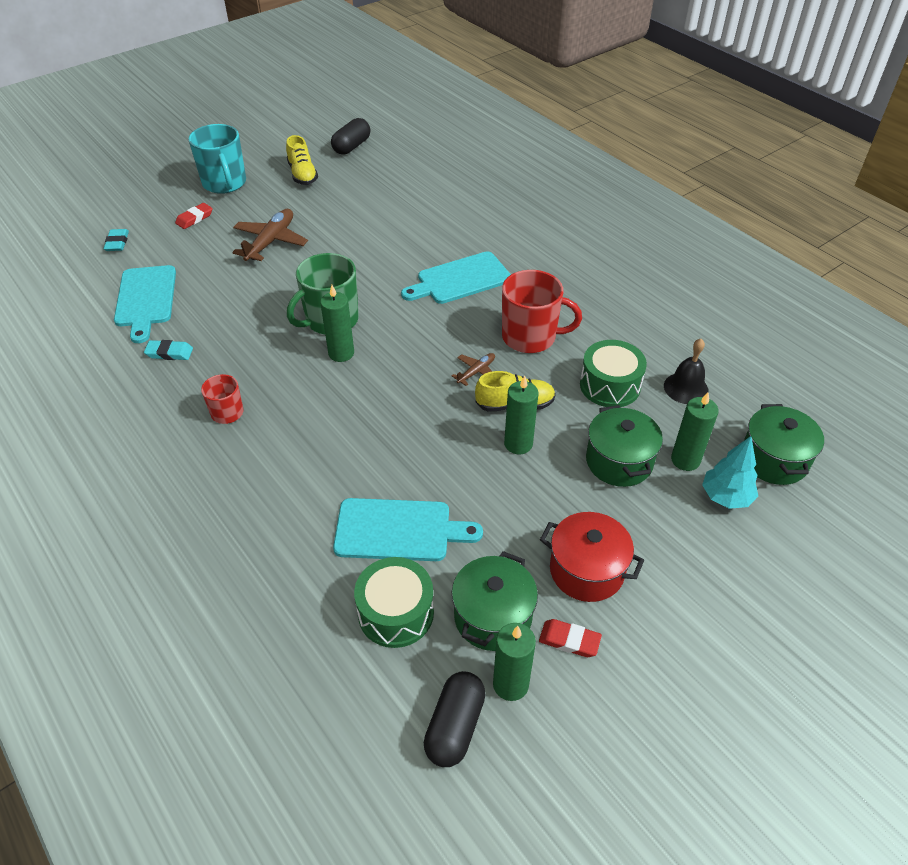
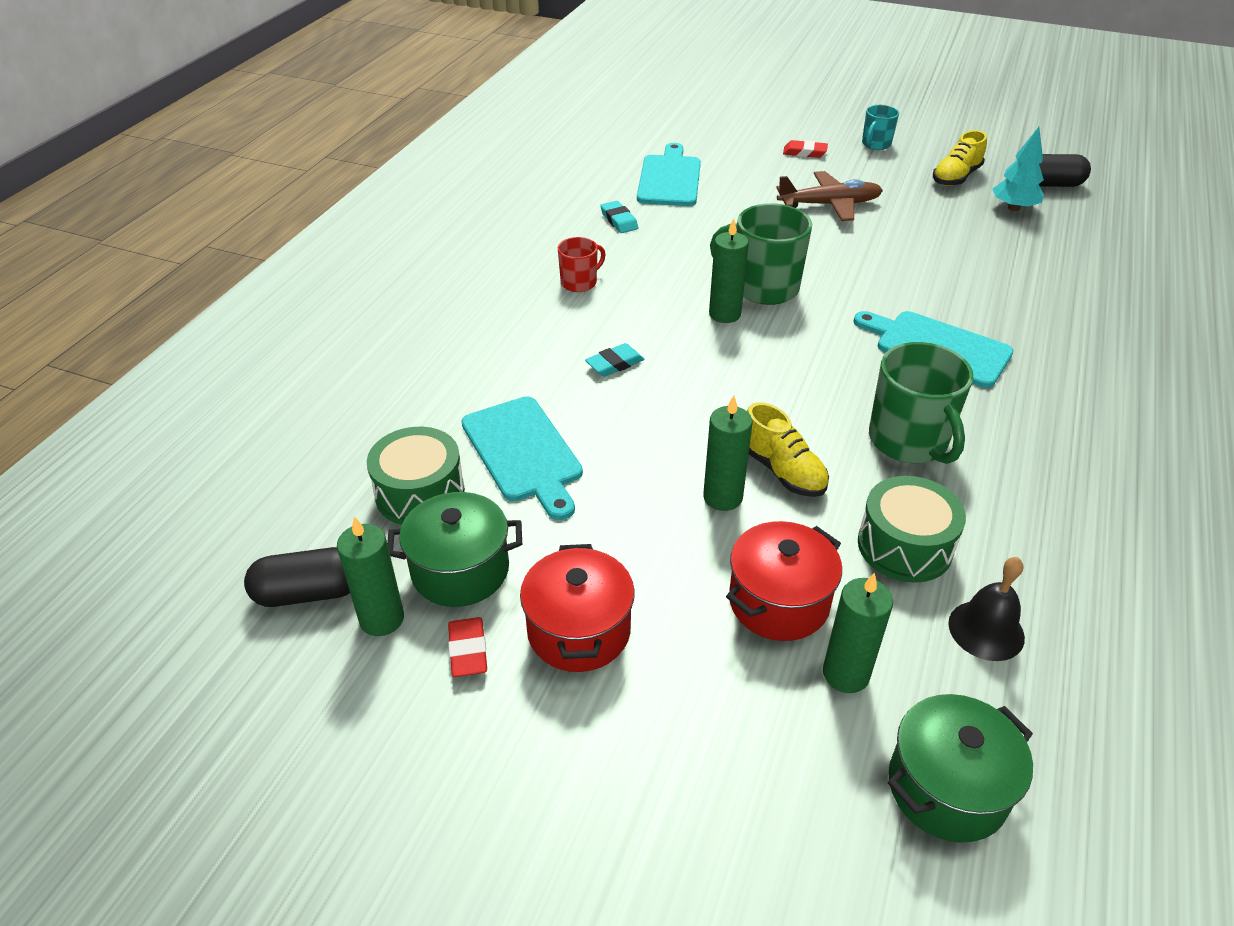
camera: 60 degrees right, 5 degrees down
turquoise eraser [103,229,129,251] -> turquoise eraser moved to [585,343,645,377]
turquoise cutting board [114,265,176,343] -> turquoise cutting board turned 135 degrees clockwise [637,143,701,206]
turquoise mug [188,124,246,194] -> turquoise mug [862,105,899,150], size x0.56
brown plane [452,353,495,386] -> none
red mug [502,270,582,353] -> green mug [869,342,974,464]
green pot [586,405,663,487] -> red pot [726,521,842,641]
turquoise tree [702,436,758,509] -> turquoise tree moved to [993,127,1044,211]

